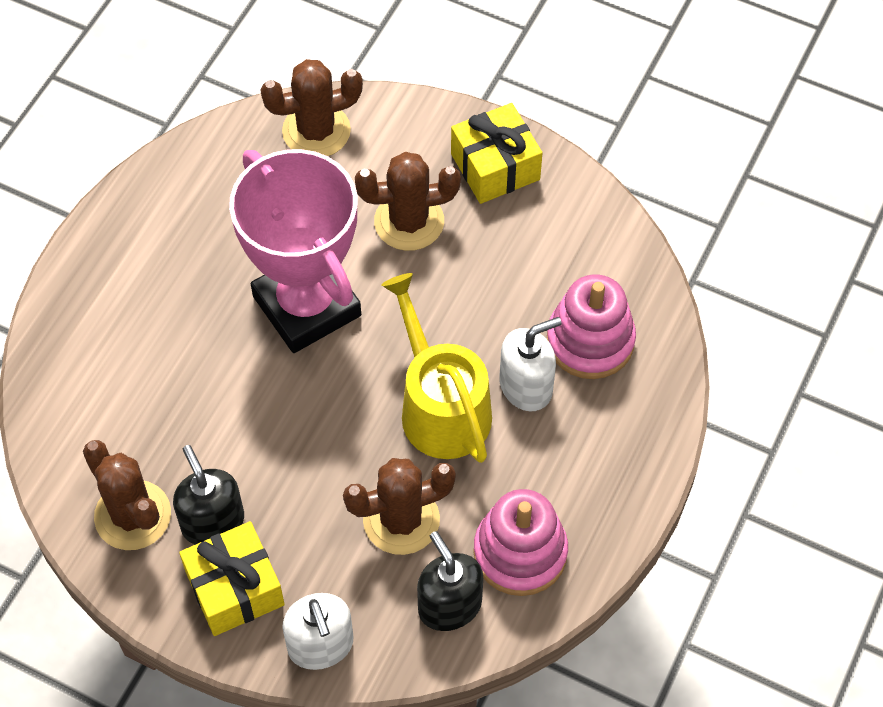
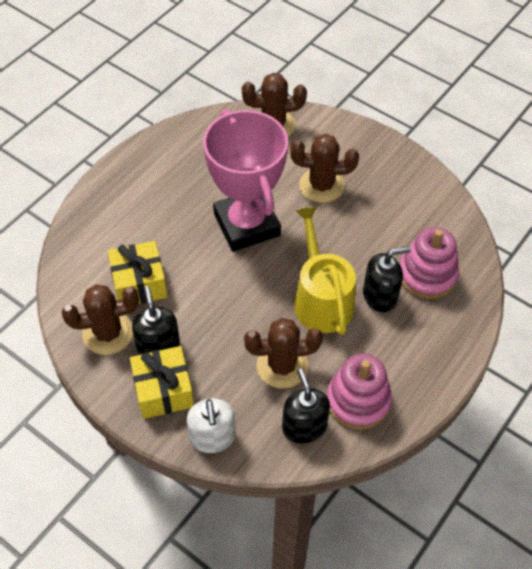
camera: 10 degrees right, 5 degrees down
brown cactus [83,440,171,550] -> brown cactus turned 75 degrees counterclockwise [62,285,139,355]
yellow gift [451,103,542,204] -> yellow gift moved to [108,241,168,304]
white soap dispenser [499,317,562,411] -> black soap dispenser [363,246,411,312]

